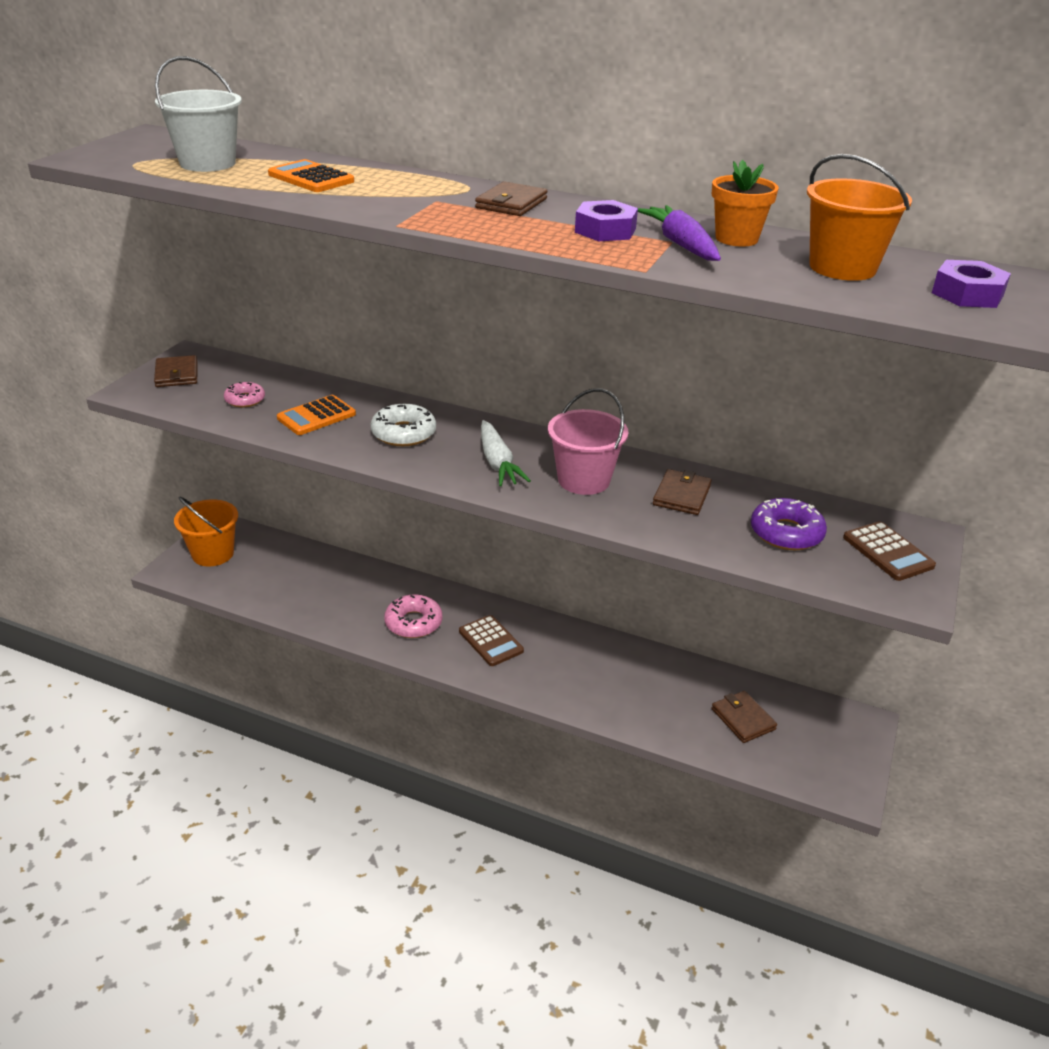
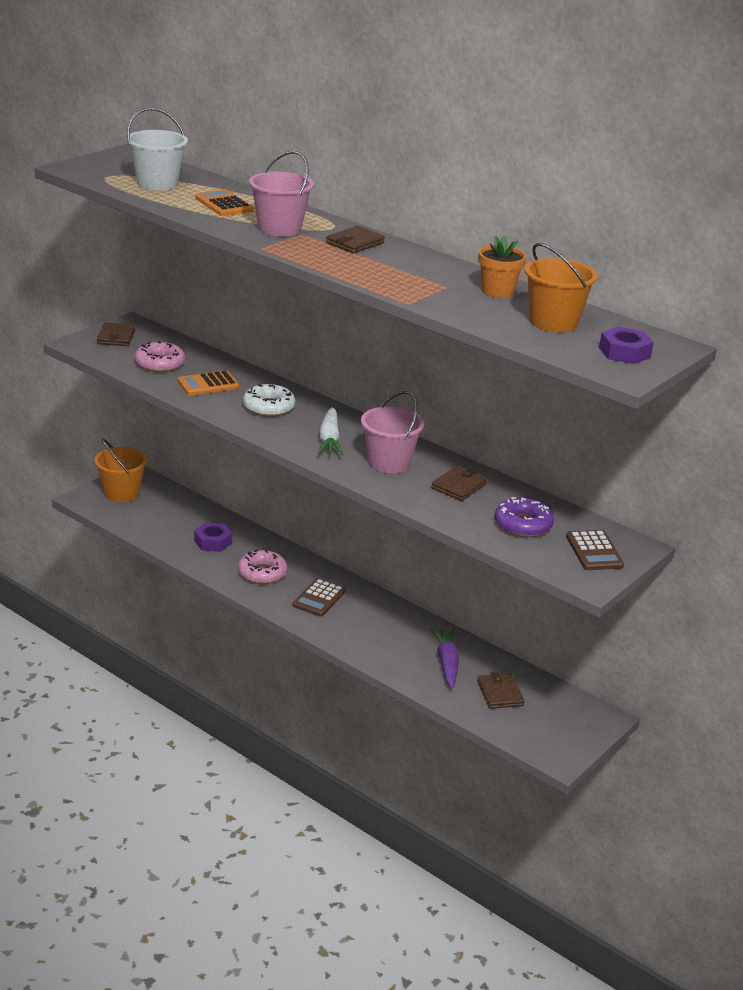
camera: 15 degrees right, 5 degrees down
pink donut [224,382,265,407] -> pink donut [135,341,185,372], size x1.56
brown calculator [459,615,524,666] -> brown calculator turned 45 degrees clockwise [292,578,346,617]
purple nut [575,200,638,241] -> purple nut moved to [194,522,232,552]
purple carrot [638,205,721,261] -> purple carrot moved to [431,628,459,689]
none -> pink bucket [249,151,314,237]

